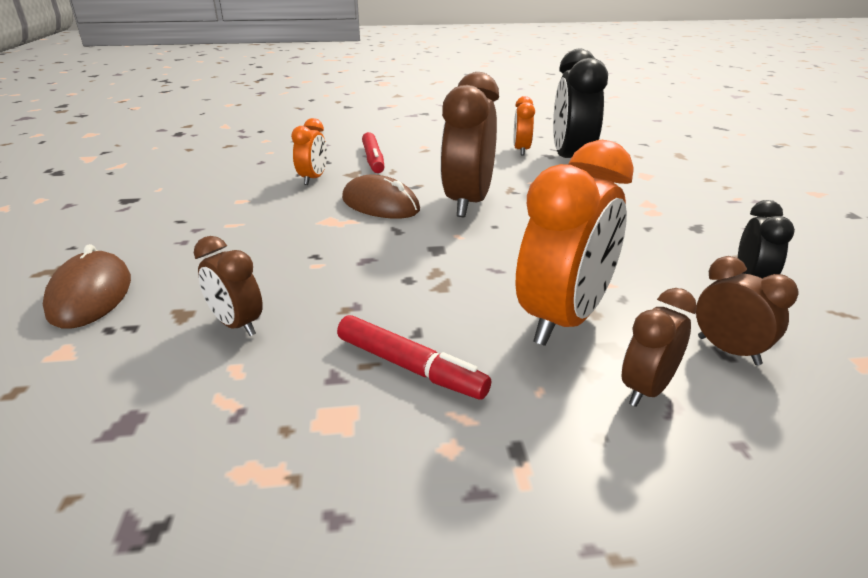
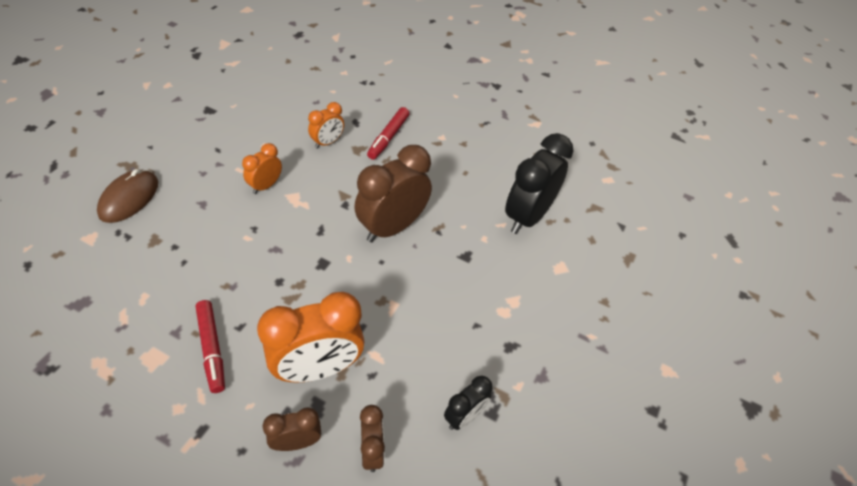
camera: 30 degrees right, 20 degrees up
brown clock [194,236,263,336] -> none
brown mouse [342,175,420,219] -> none
orange clock [514,96,535,156] -> orange clock moved to [242,143,282,194]

